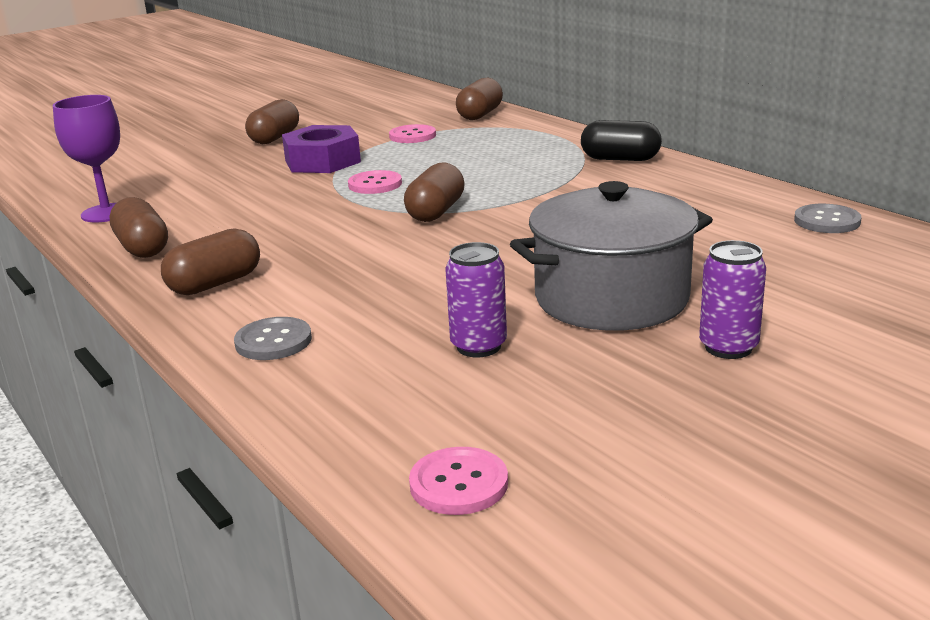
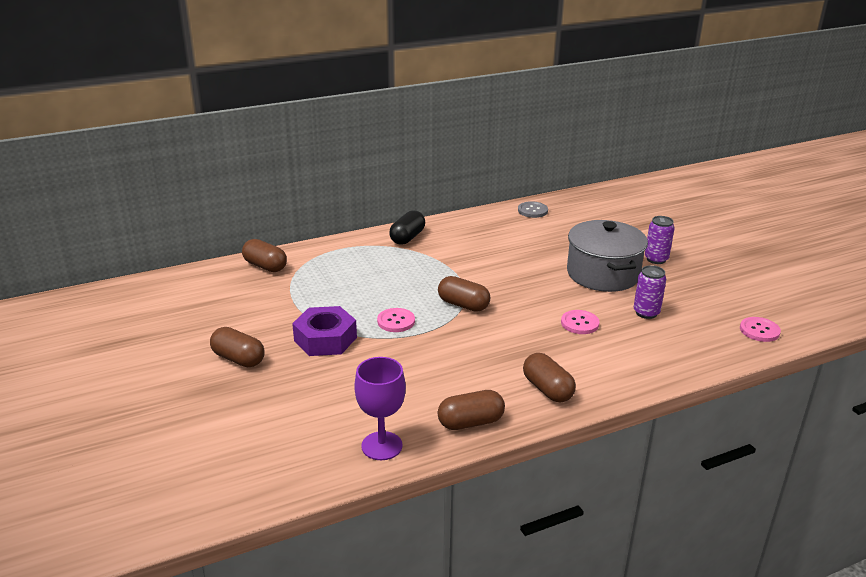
camera: 80 degrees left, 5 degrees up
grey button [234,317,312,360] -> none
pink button [389,124,436,143] -> pink button moved to [561,310,600,334]

